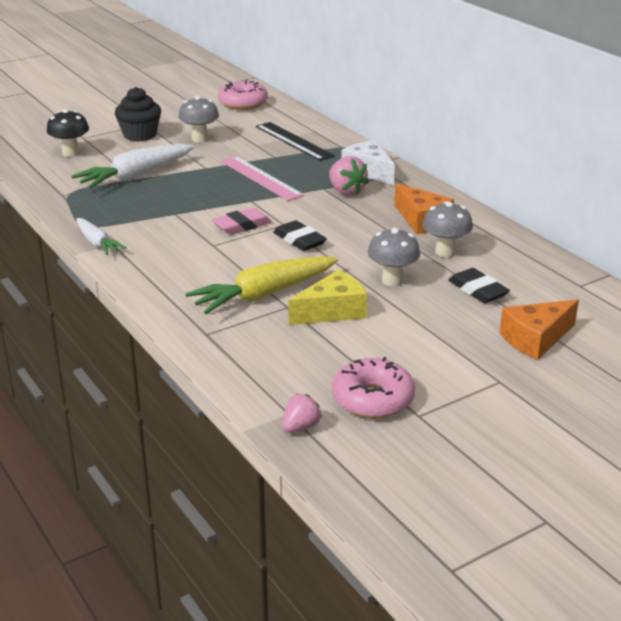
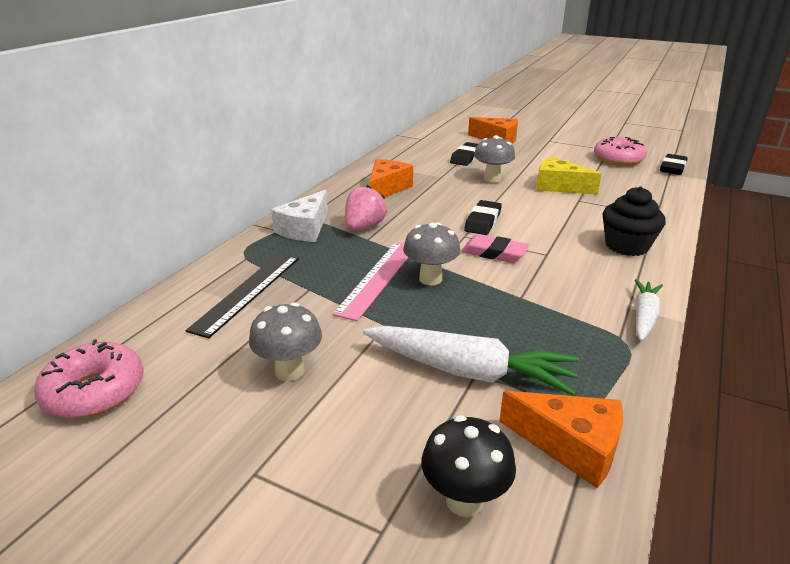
camera: 120 degrees left, 0 degrees up
black cupcake [115,87,161,141] -> black cupcake moved to [603,187,666,256]
yellow carrot [185,256,338,314] -> none
pink strawberry [282,394,322,433] -> black eraser [660,154,688,175]
grey mushroom [422,201,473,258] -> grey mushroom moved to [403,223,460,285]
none -> orange cheese [499,391,623,488]

